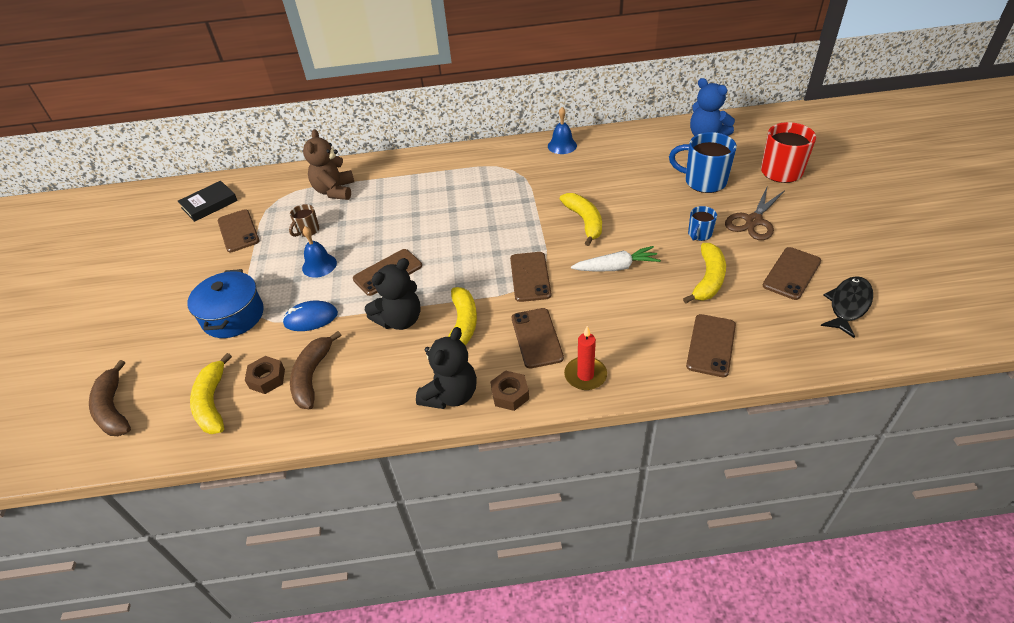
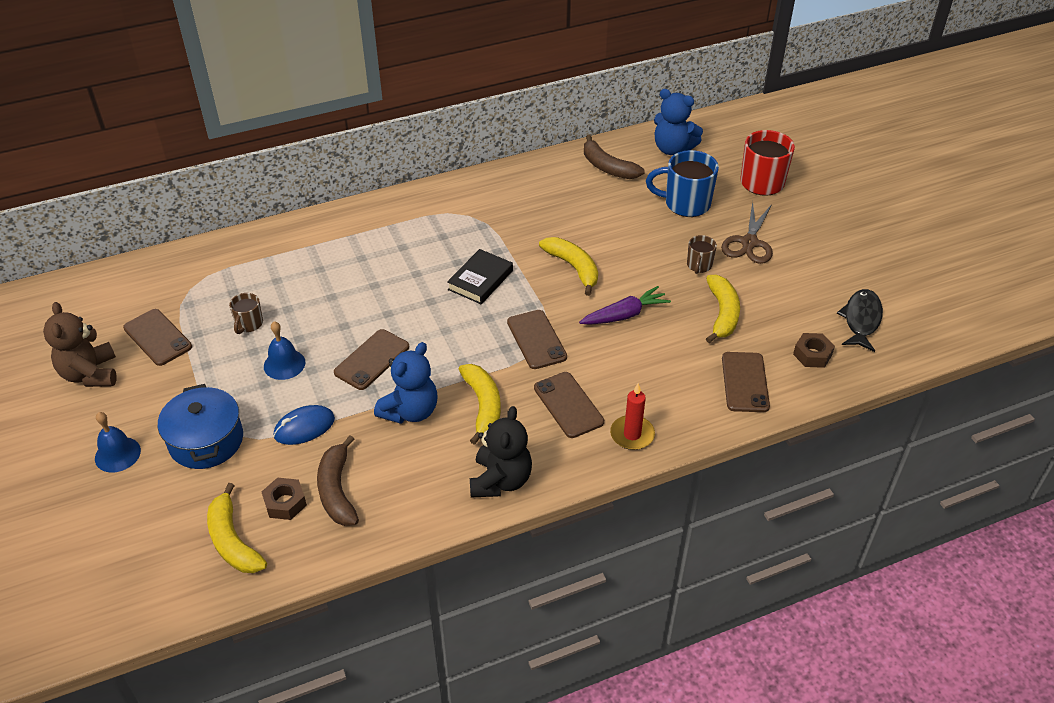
camera: 20 degrees left, 0 degrees up
brown banana [89,360,131,436] -> brown banana moved to [584,135,645,179]
black book [178,181,238,222] -> black book moved to [447,249,513,304]
brown teddy bear [303,129,354,200] -> brown teddy bear moved to [43,302,117,387]
black teddy bear [365,258,421,330] -> blue teddy bear [374,342,438,424]
brown nut [490,370,529,411] -> brown nut moved to [793,333,835,368]
blue bell [548,107,577,154] -> blue bell moved to [95,412,141,472]
white carrot [571,246,661,272] -> purple carrot [579,286,671,325]
blue mug [688,206,717,241] -> brown mug [687,235,717,274]
brown phone [763,247,821,300] -> none

